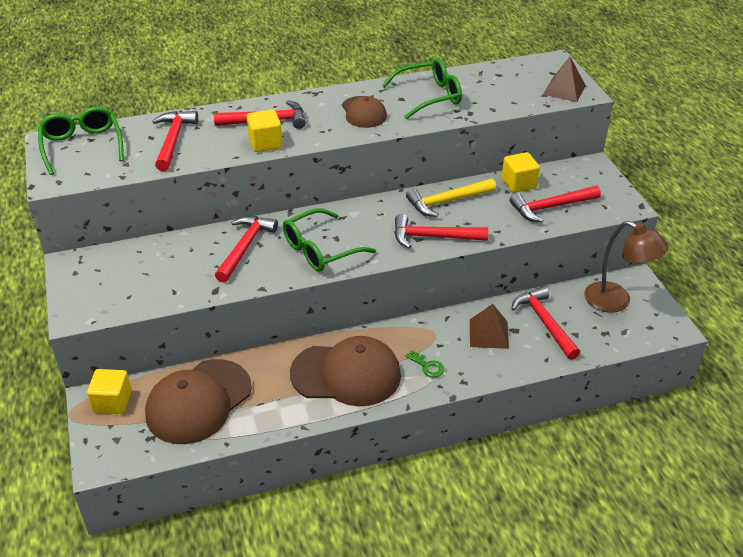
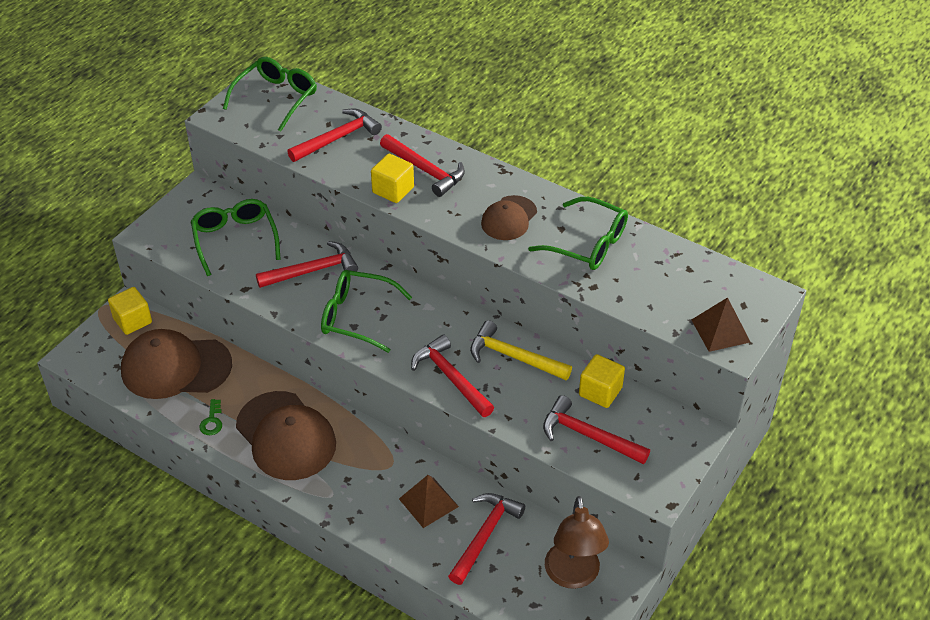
camera: 50 degrees right, 5 degrees up
green key [405,351,444,377] -> green key moved to [199,399,222,435]
none -> green glasses [191,199,281,276]

